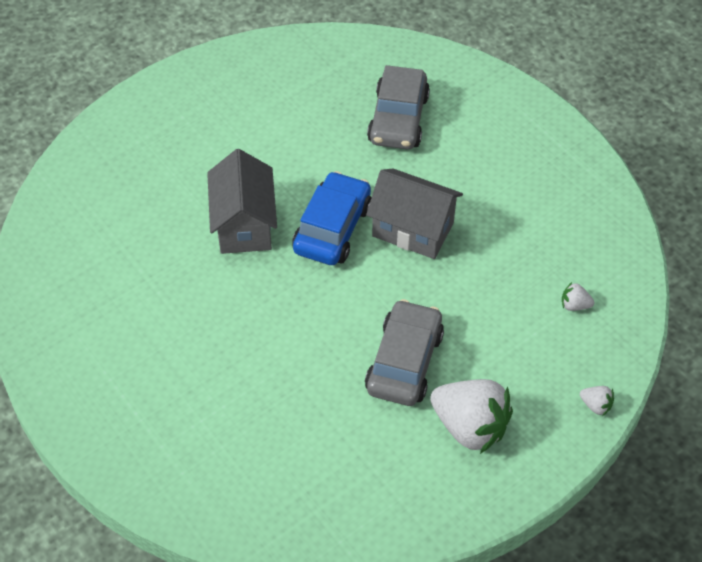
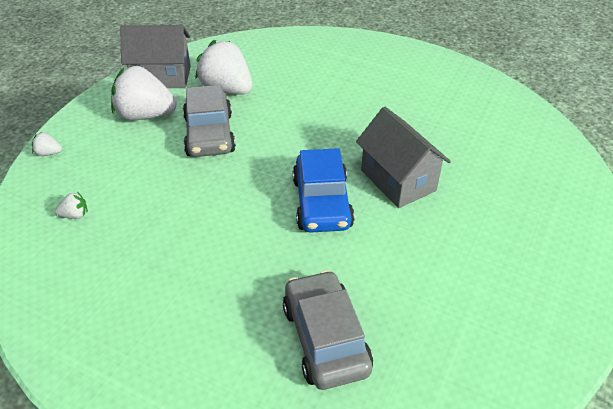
camera: 155 degrees right, 10 degrees down
grey house [366,169,463,259] -> grey house moved to [120,25,191,88]
none -> white strawberry [195,40,252,95]

